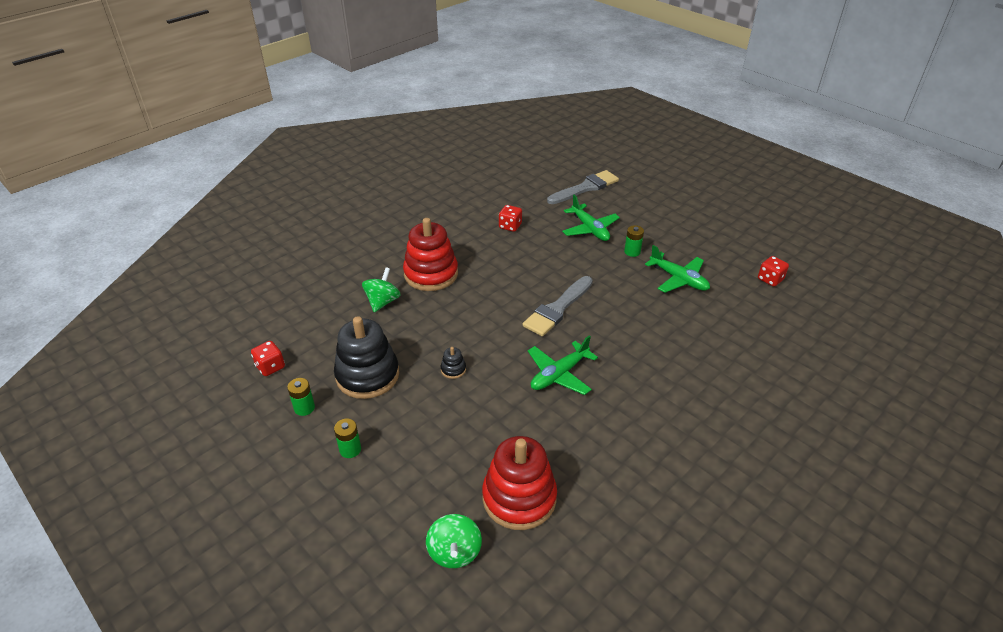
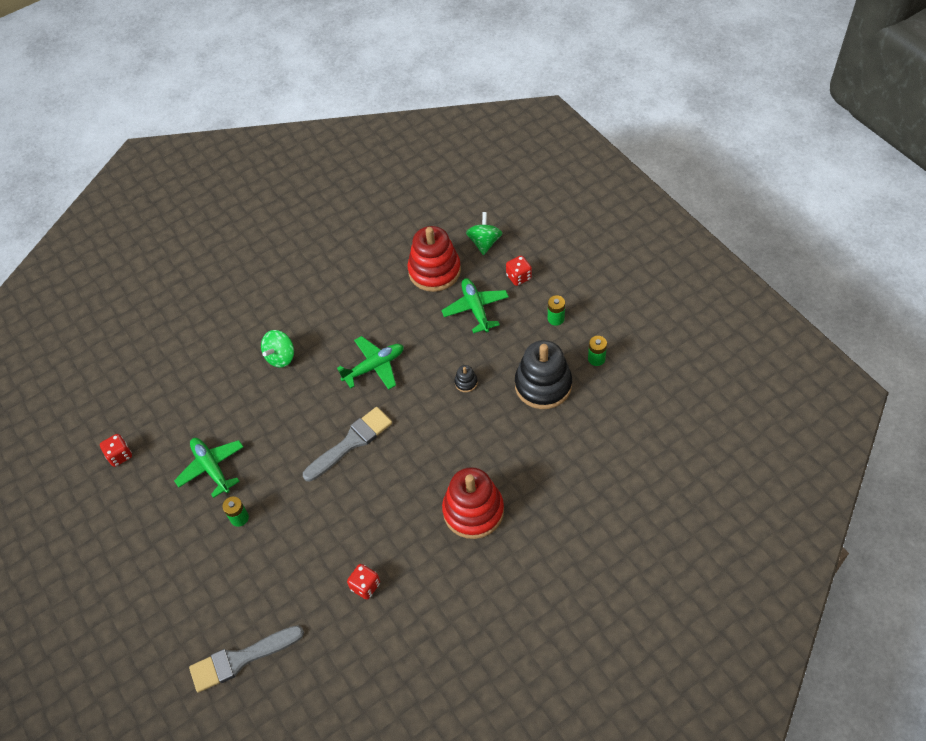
camera: 165 degrees left, 15 degrees up
red dice [251,341,285,376] -> red dice moved to [506,256,532,286]
green spinning top [362,267,401,312] -> green spinning top moved to [261,330,294,368]
green plane [562,195,620,241] -> green plane moved to [441,278,509,333]

